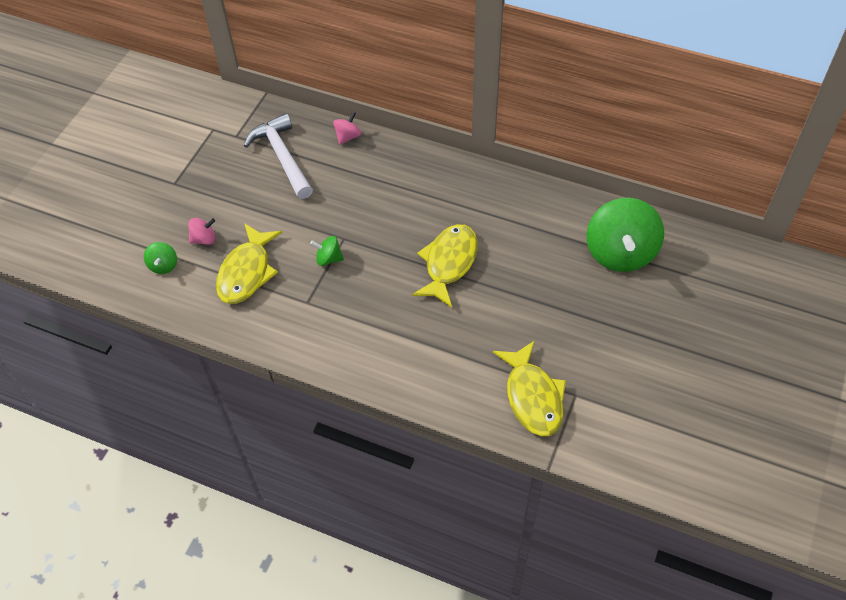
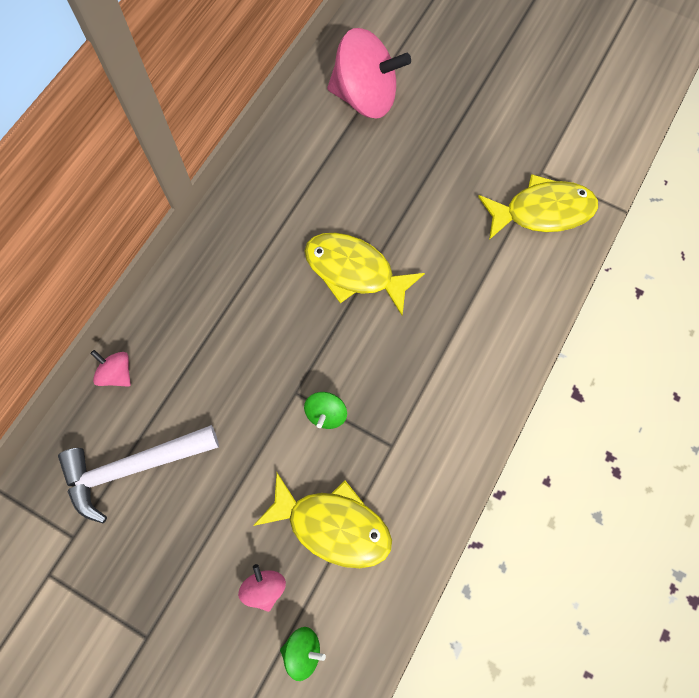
camera: 85 degrees left, 15 degrees up
green spinning top [587,198,664,272] -> pink spinning top [327,28,411,119]

